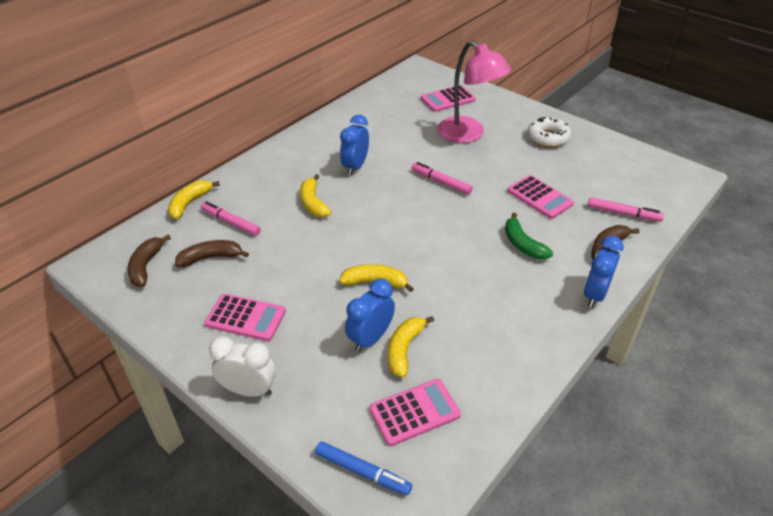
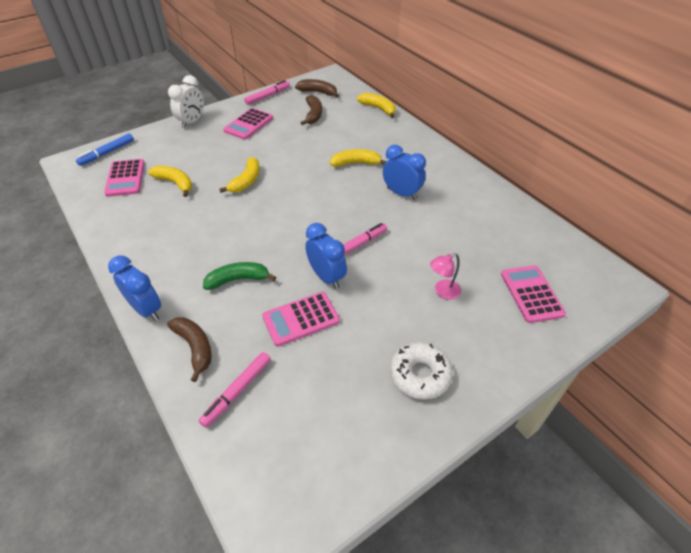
camera: 105 degrees right, 5 degrees up
pink marker [201,201,261,236] -> pink marker moved to [244,80,290,105]
blue clock [345,279,395,352] -> blue clock moved to [305,223,347,289]
pink lamp [437,40,511,143] -> pink lamp [430,253,461,300], size x0.44

